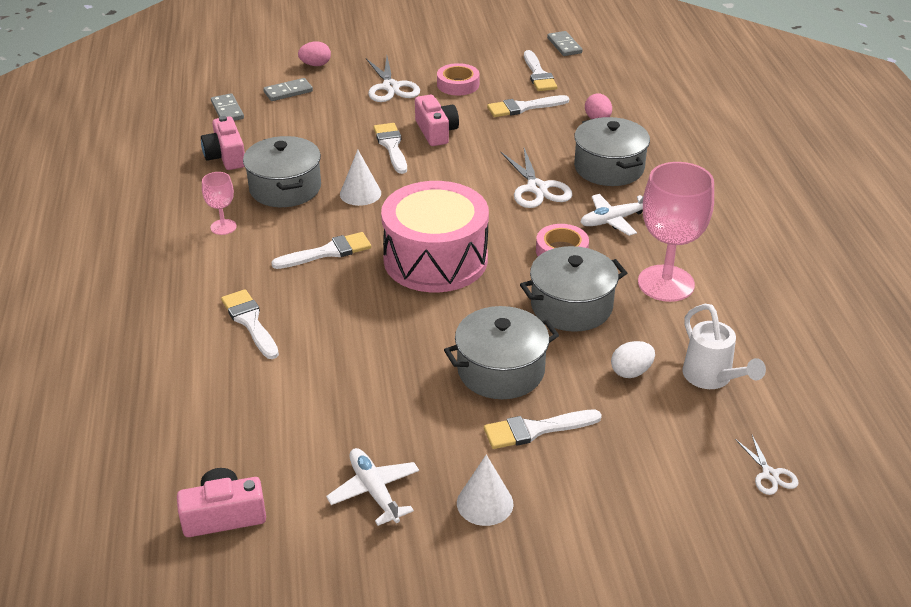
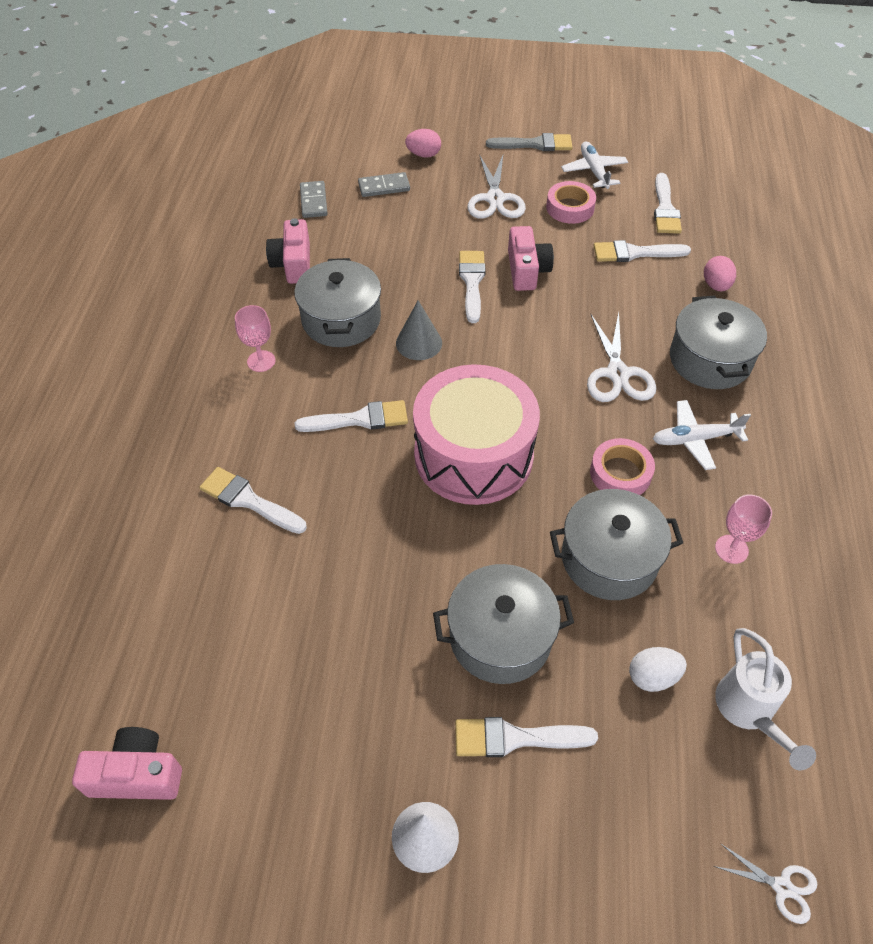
camera: 15 degrees right, 15 degrees up
white brush [221,289,279,359] -> white brush turned 45 degrees counterclockwise [200,467,307,534]
white plane [326,448,419,526] -> white plane moved to [561,141,628,189]
white cone [340,149,381,206] -> grey cone [396,300,442,360]
grey domino [547,31,582,56] -> none
pink goblet [638,162,714,302] -> pink goblet [715,494,772,564], size x0.49
white scissors [735,435,799,495] -> white scissors turned 60 degrees counterclockwise [713,844,817,924]
none -> grey brush [486,133,572,151]

